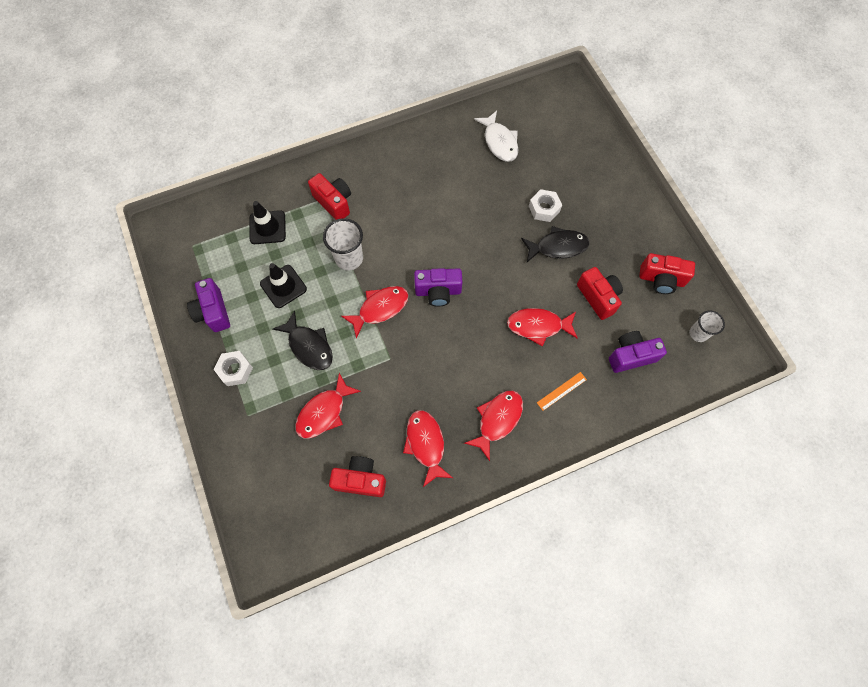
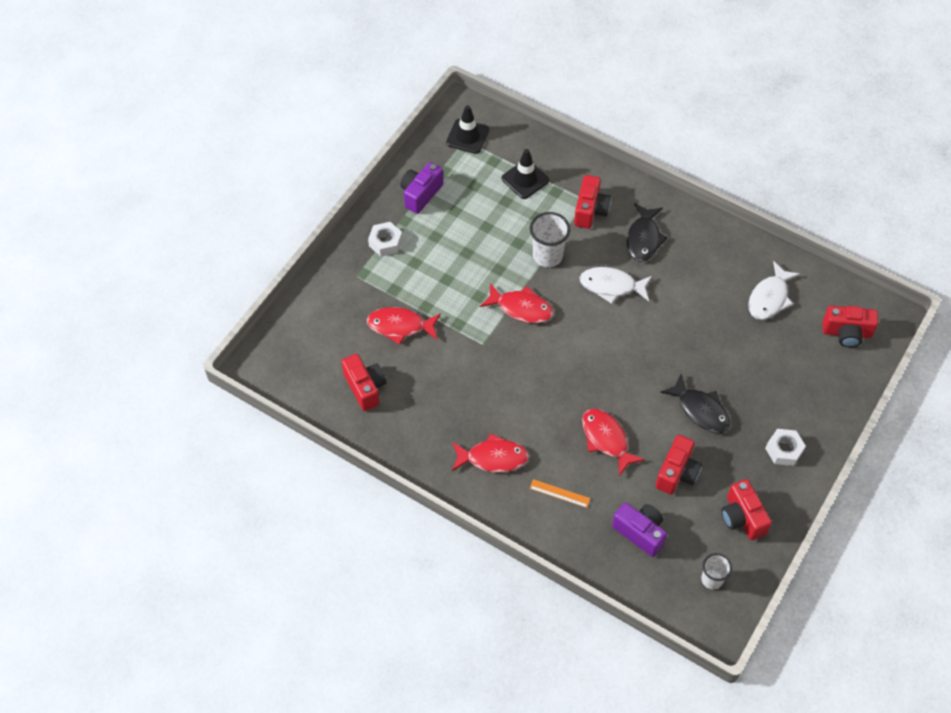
camera: 55 degrees right, 10 degrees down
black traffic cone [260,263,307,308] -> black traffic cone moved to [446,105,489,154]
black fish [272,310,333,370] -> black fish moved to [626,203,668,262]
red fish [403,410,453,487] -> none
purple camera [414,268,463,306] -> none
white nut [529,189,562,222] -> white nut moved to [765,429,806,466]
none -> white fish [579,267,652,304]
none -> red camera [823,306,878,347]

